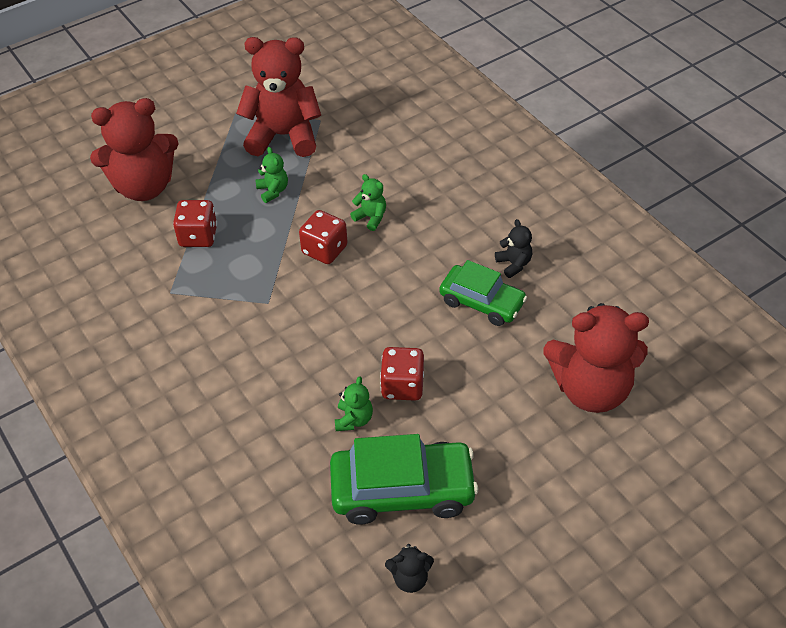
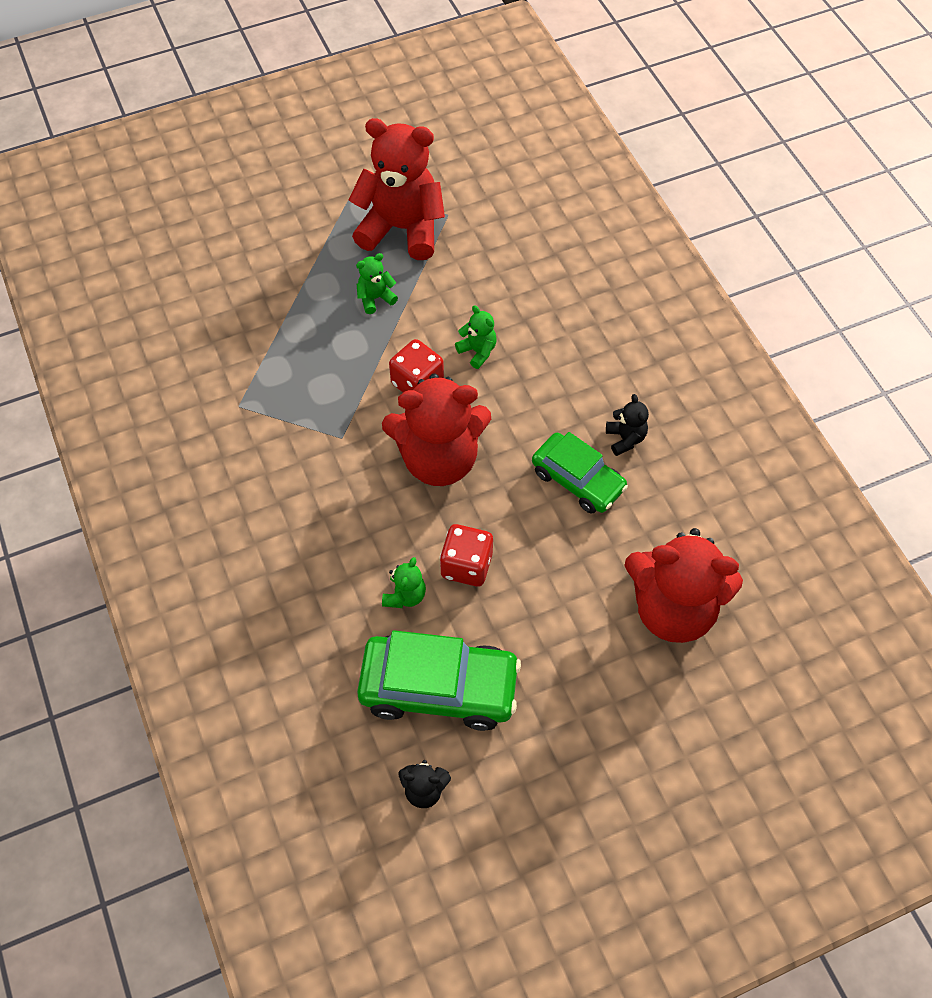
camera: 10 degrees right, 10 degrees up
red teddy bear [90,98,179,201] -> red teddy bear moved to [382,374,491,486]
red dice [173,200,217,247] -> none
green teddy bear [255,147,288,203] -> green teddy bear turned 105 degrees counterclockwise [356,253,398,314]

